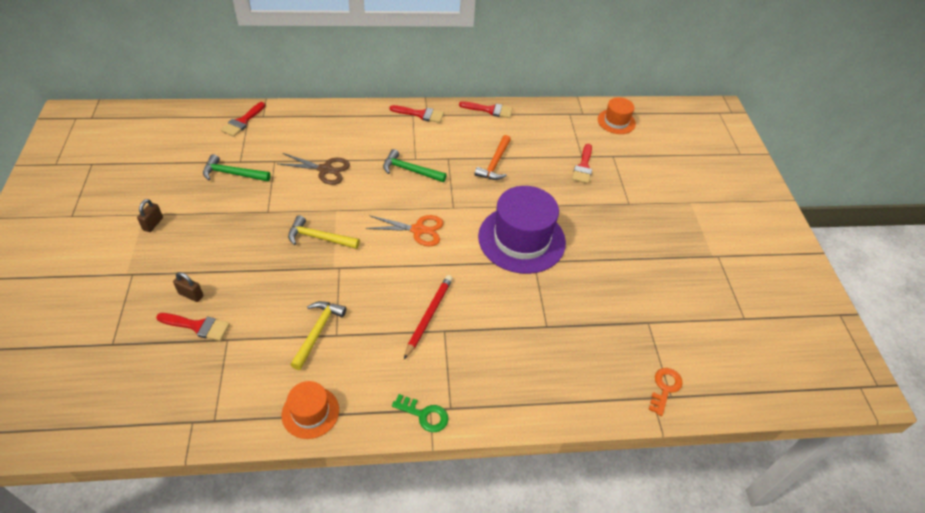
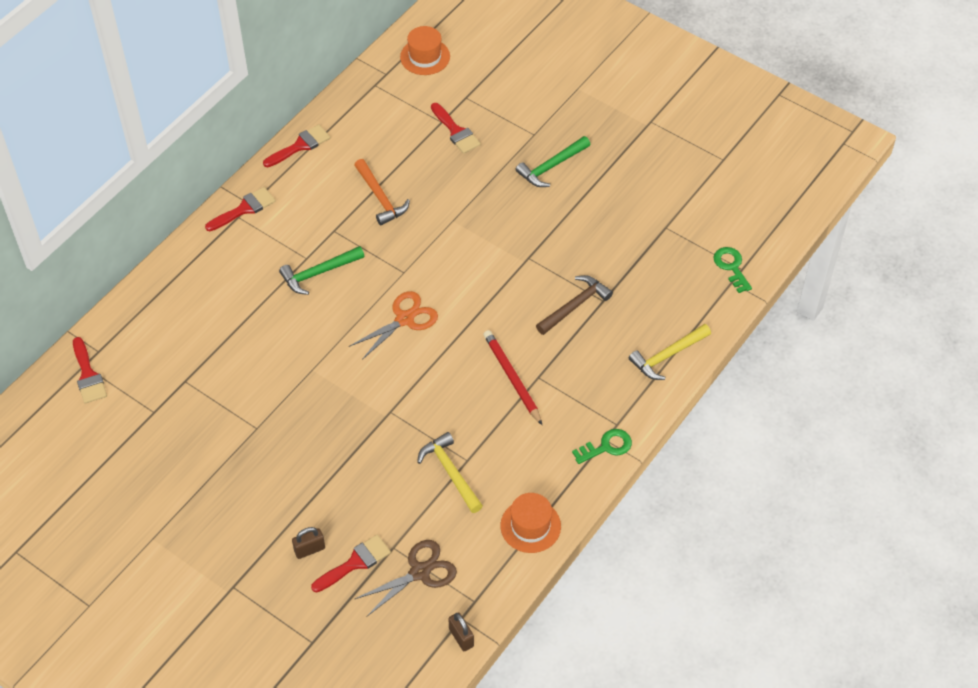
camera: 45 degrees left, 5 degrees up
brown padlock [137,199,163,232] -> brown padlock moved to [448,612,474,651]
green hammer [203,154,271,181] -> green hammer moved to [515,136,590,187]
brown scissors [276,153,350,185] -> brown scissors moved to [355,540,457,617]
yellow hammer [288,215,360,249] -> yellow hammer moved to [629,324,711,380]
purple hat [478,186,566,274] -> none
orange key [648,368,683,416] -> green key [713,247,752,293]
none -> brown hammer [536,275,613,335]

